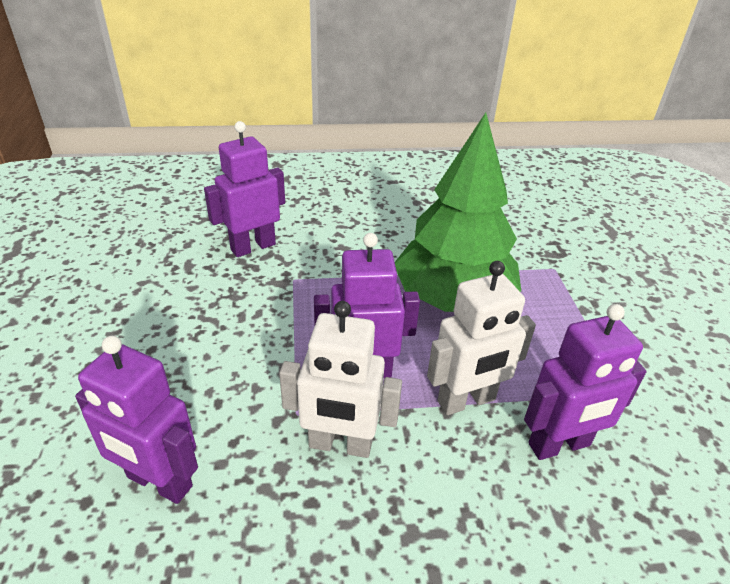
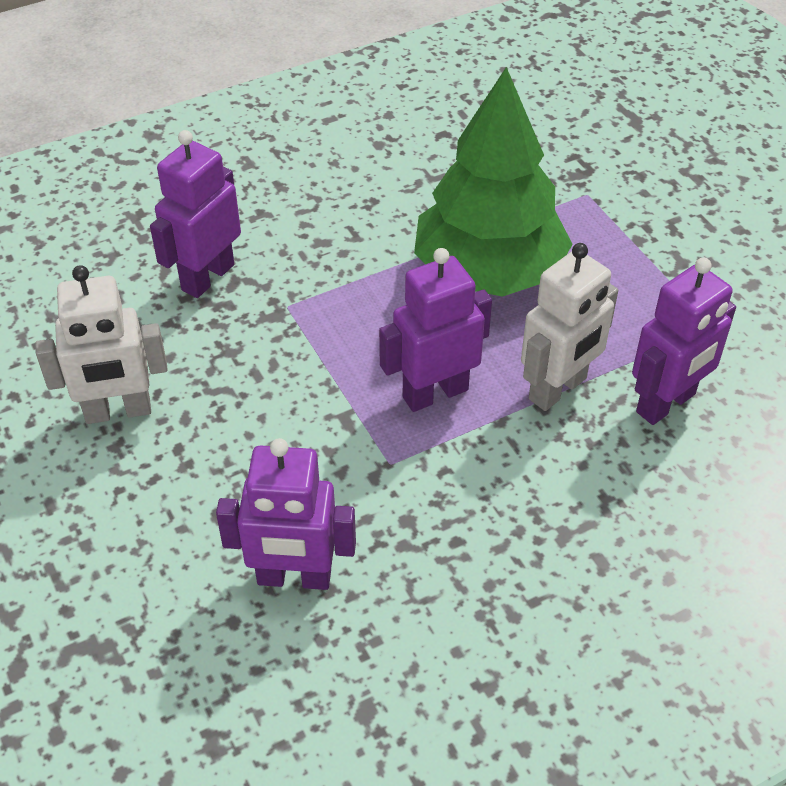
camera: 20 degrees left, 10 degrees up
white robot [279,301,402,458] -> white robot moved to [35,265,168,424]

